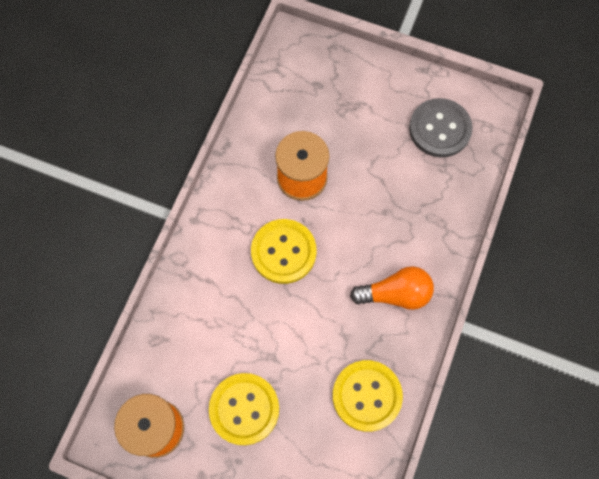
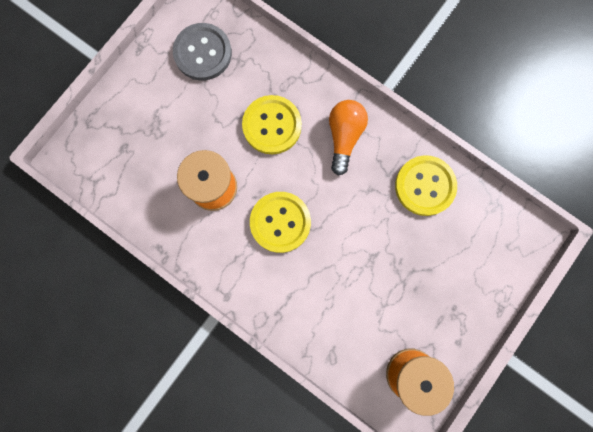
camera: 75 degrees left, 10 degrees up
yellow button [209,373,279,446] -> yellow button moved to [242,95,302,154]

